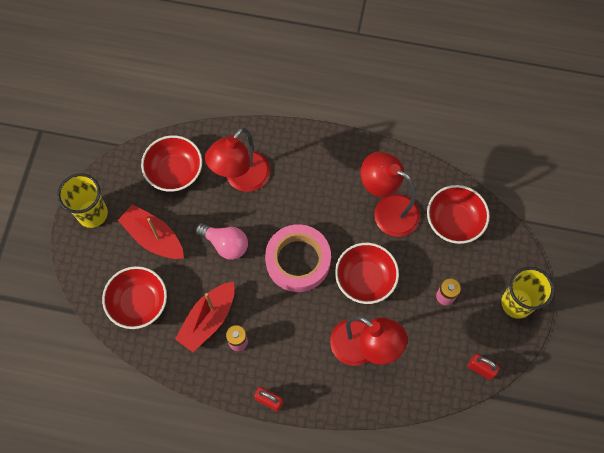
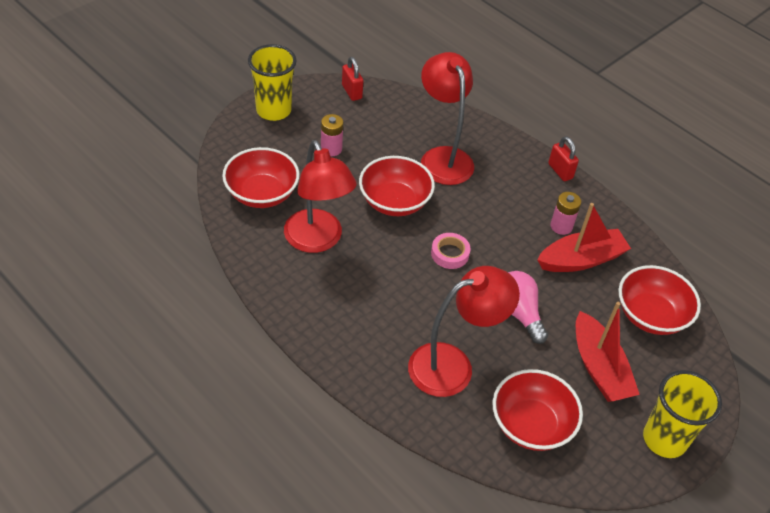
camera: 150 degrees left, 20 degrees down
pink tape [265,224,331,292] -> pink tape [431,233,471,269], size x0.47

